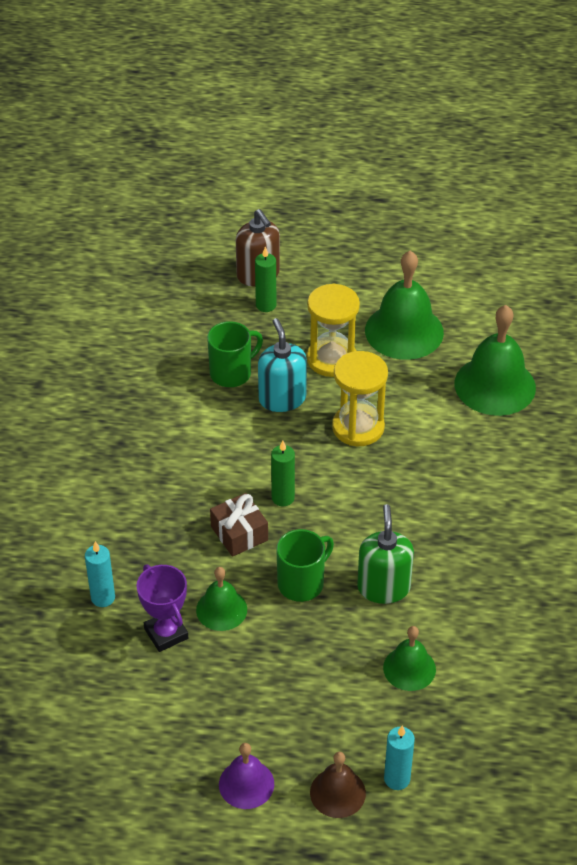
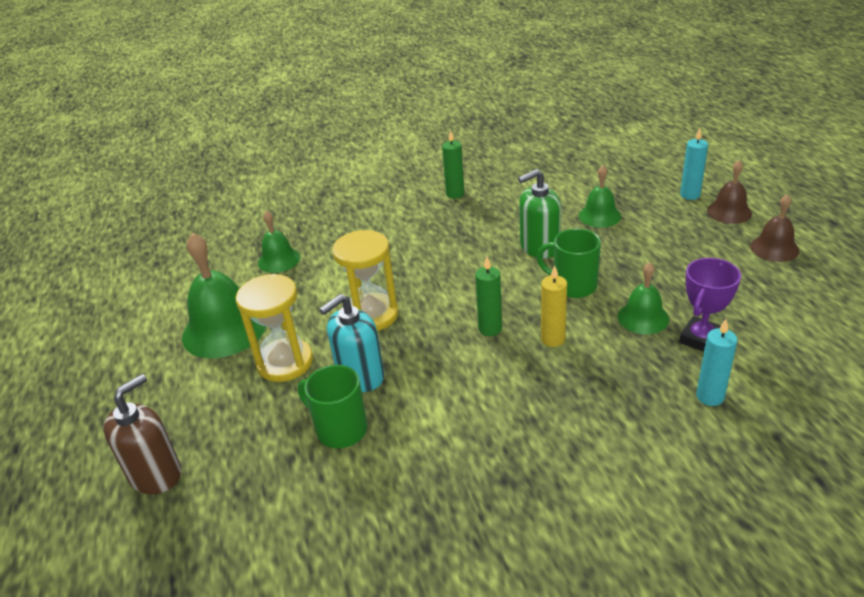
camera: 110 degrees left, 10 degrees down
brown gift [210,493,268,557] -> yellow candle [541,265,567,347]
purple bell [219,743,274,809] -> brown bell [750,194,799,262]
green candle [255,247,276,312] -> green candle moved to [442,130,464,198]
green bell [455,305,536,416] -> green bell [258,211,300,273], size x0.56

